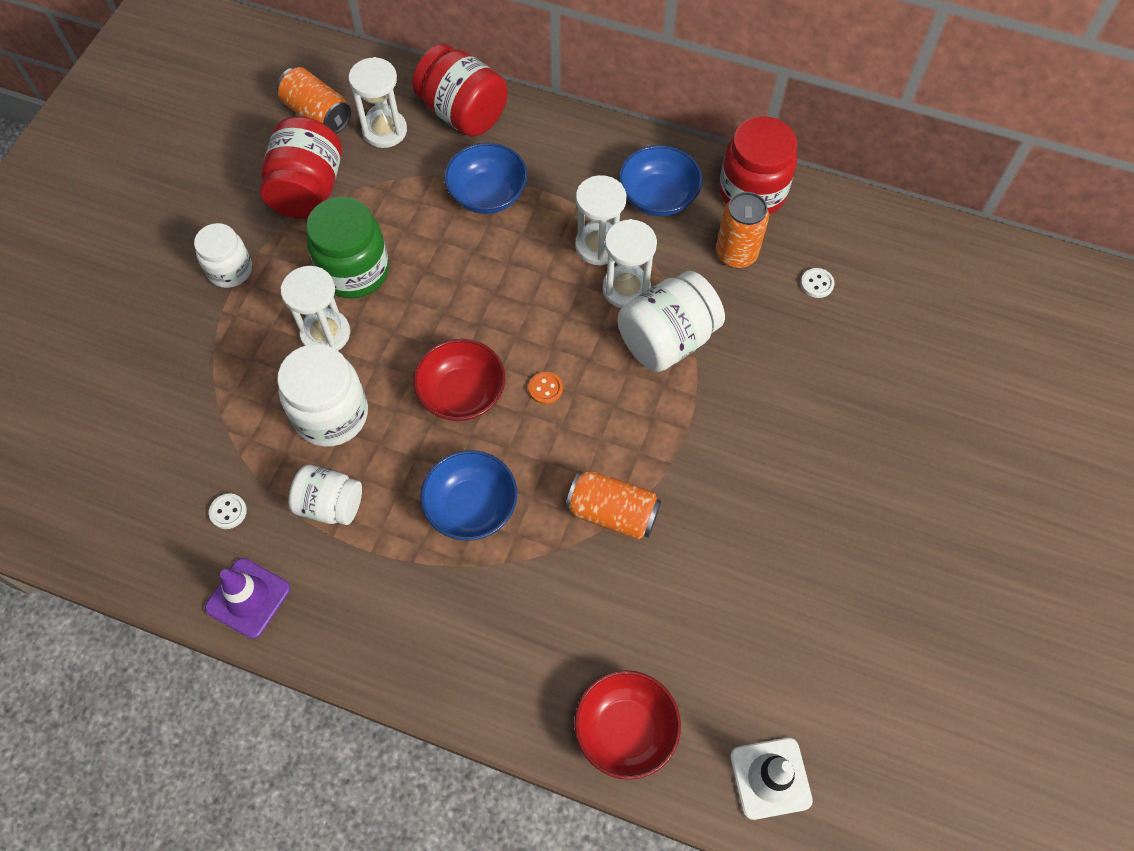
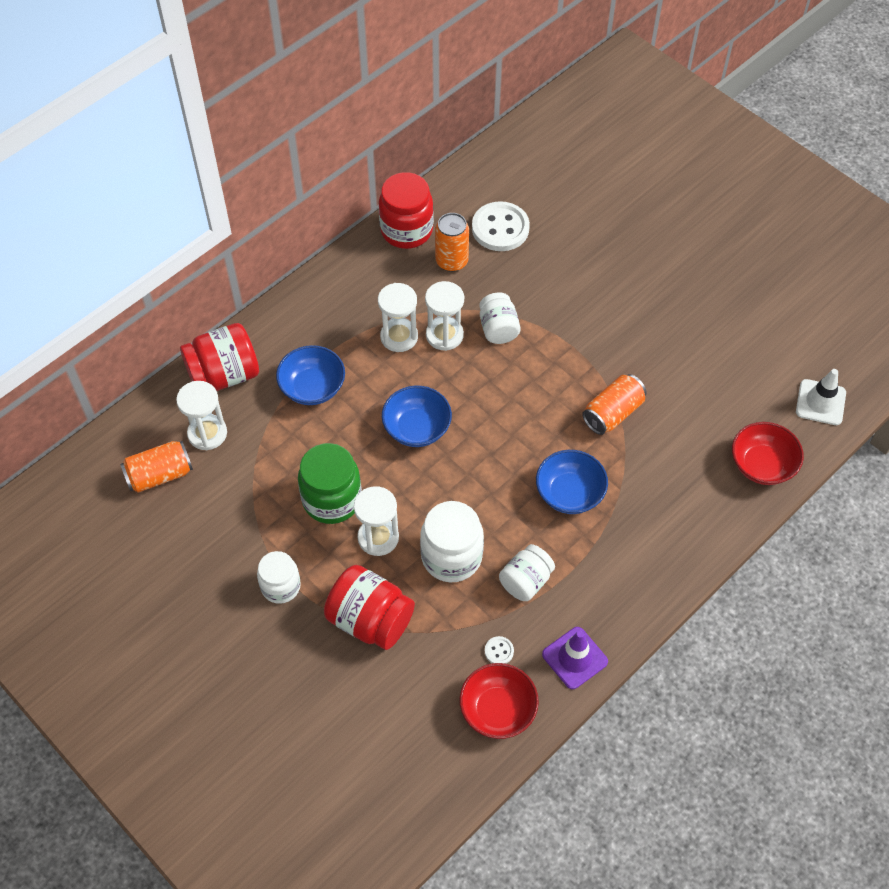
camera: 65 degrees left, 5 degrees down
red jar [260,117,342,219] -> red jar moved to [324,565,415,650]
red bowl [413,339,505,421] -> red bowl moved to [459,663,539,739]
orange button [529,372,563,404] -> none
white jar [618,271,725,372] -> white jar [479,292,521,344], size x0.65
blue bowl [619,145,702,216] -> blue bowl moved to [382,386,452,447]
white button [801,268,834,298] -> white button [472,201,530,251], size x2.37

